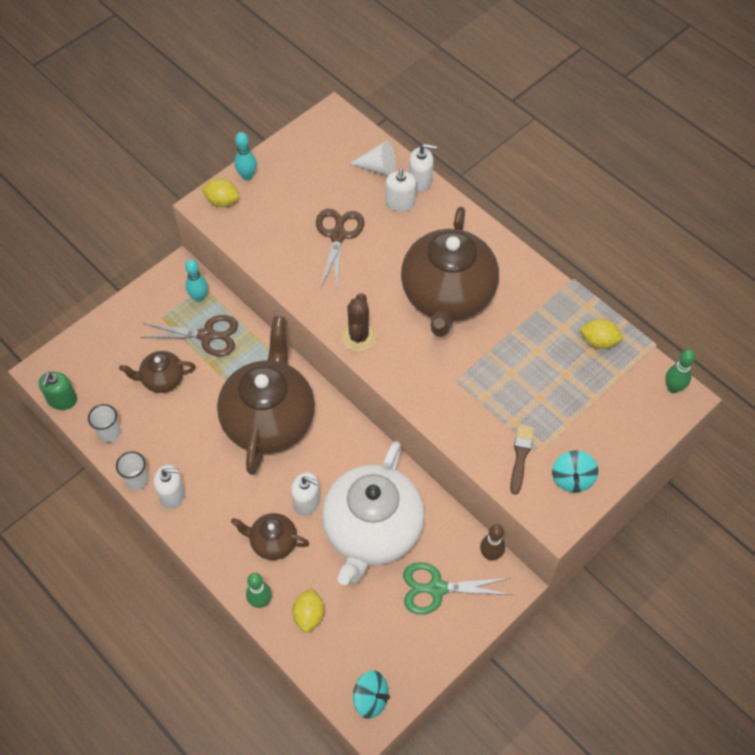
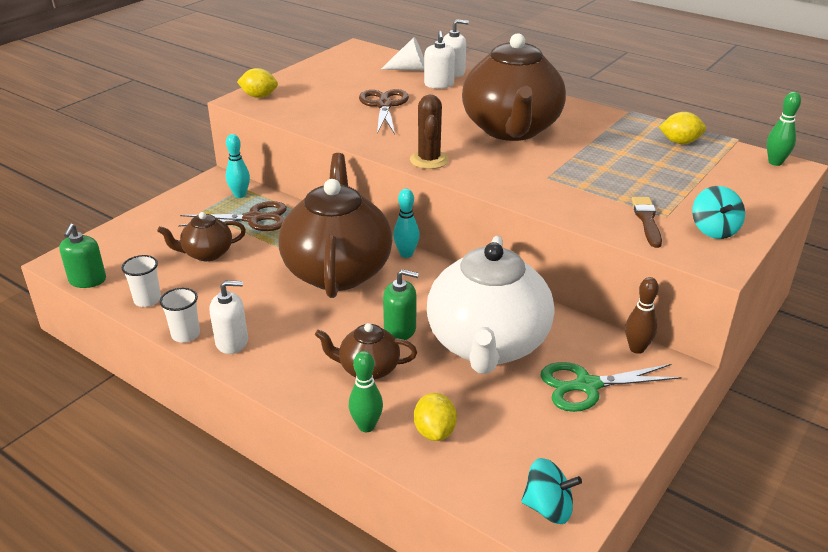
camera: 10 degrees left, 25 degrees down
turquoise bowling pin [234,132,257,180] -> turquoise bowling pin moved to [393,189,420,258]
white soap dispenser [291,472,320,516] -> green soap dispenser [383,269,419,340]

